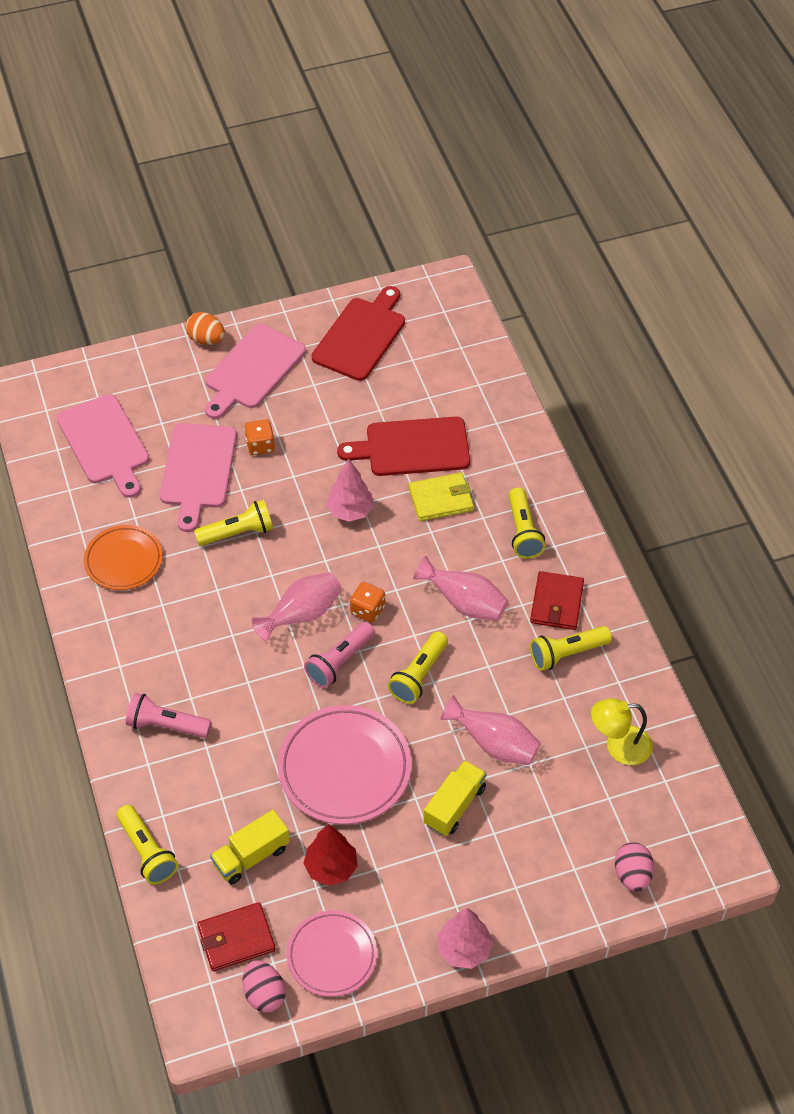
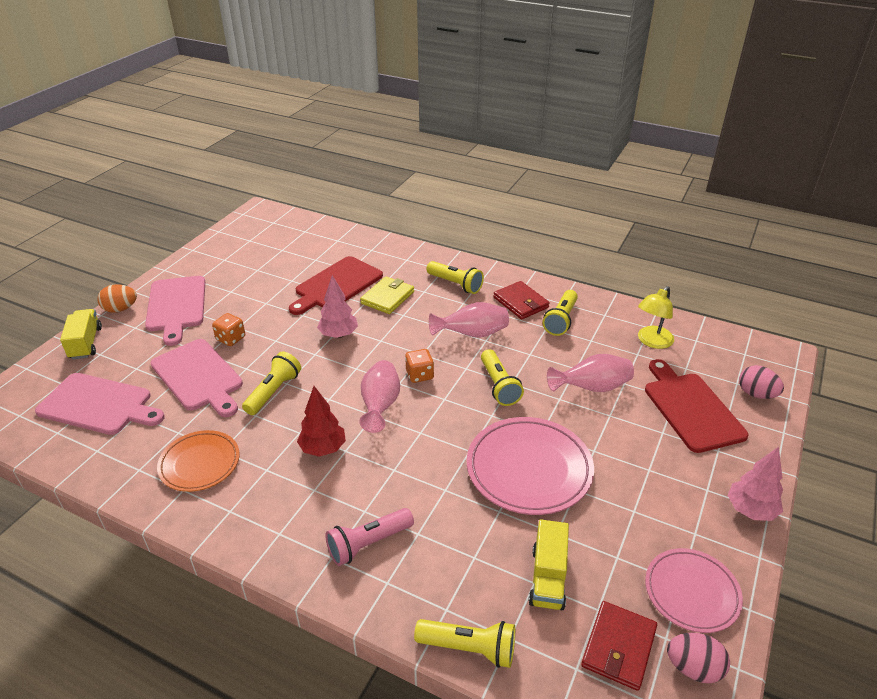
camera: 45 degrees left, 15 degrees down
red tree [303,824,358,886] -> red tree moved to [297,386,346,457]
pink flashlight [304,622,375,688] -> none
red cutting board [312,286,405,381] -> red cutting board moved to [645,359,748,453]
yellow truck [424,760,487,836] -> yellow truck moved to [60,309,102,360]

